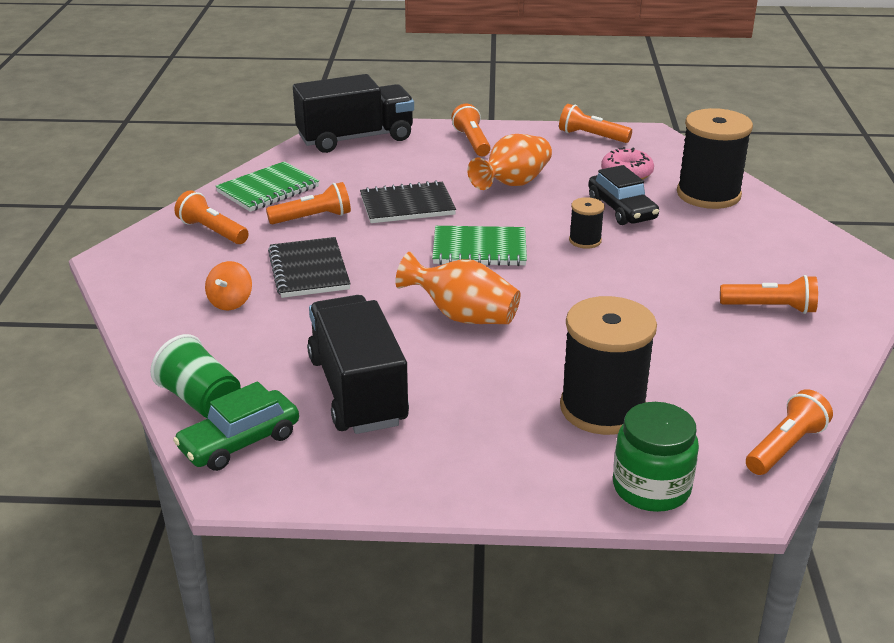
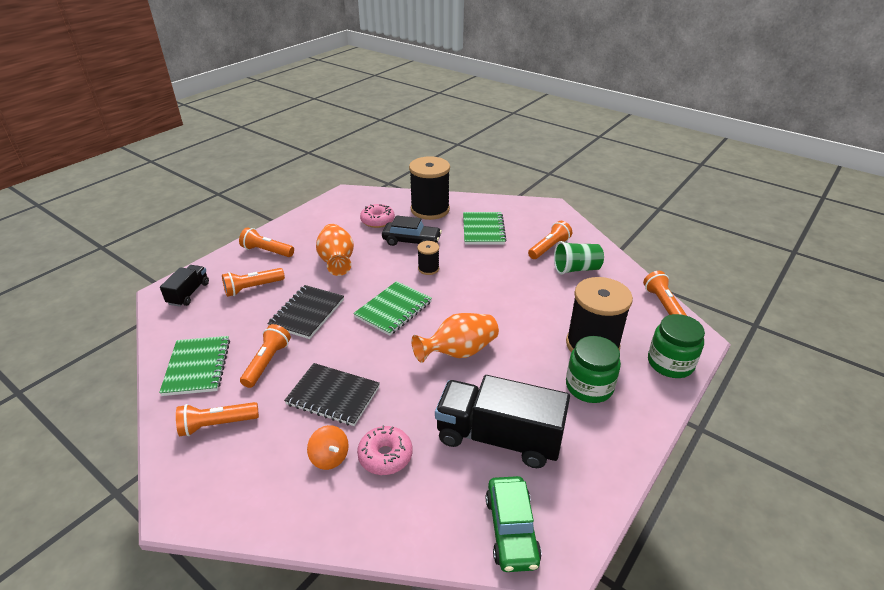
camera: 55 degrees left, 5 degrees up
green cup [150,334,241,418] -> green cup moved to [554,241,604,275]
black truck [293,74,414,153] -> black truck [160,265,209,307], size x0.52
orange flashlight [559,104,632,143] -> orange flashlight moved to [222,268,285,297]
none -> pink donut [357,425,413,475]
none -> green notebook [463,212,506,245]
none -> green jar [566,336,621,403]

